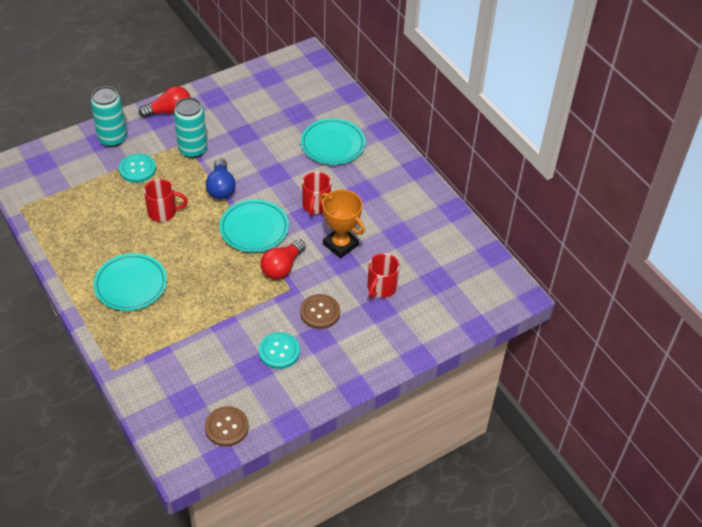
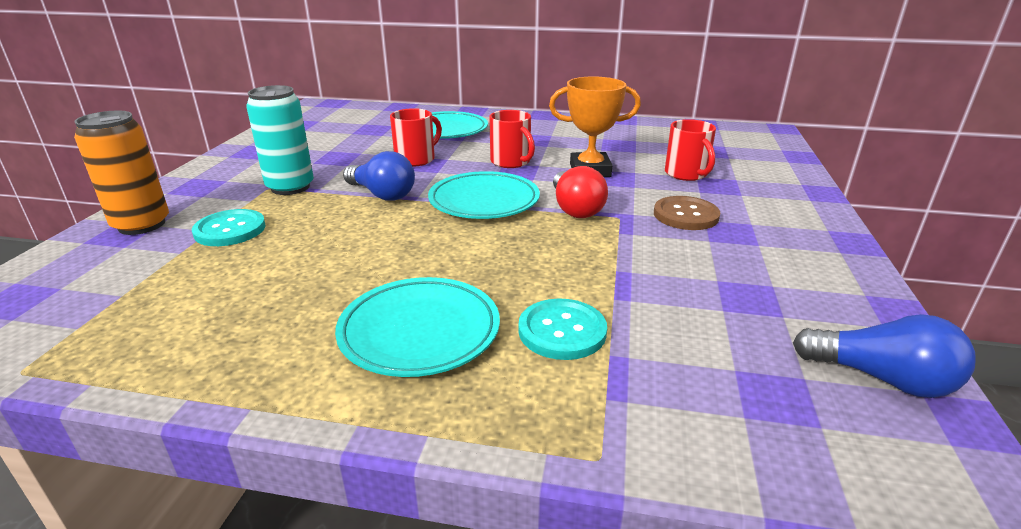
camera: 45 degrees left, 20 degrees down
turquoise can [91,86,127,147] -> orange can [74,111,169,235]
red light bulb [139,86,190,118] -> none
red mug [144,179,188,222] -> red mug moved to [390,108,442,166]
brown button [205,406,249,447] -> blue light bulb [793,314,976,398]
turquoise button [259,332,300,369] -> turquoise button moved to [518,298,607,360]

